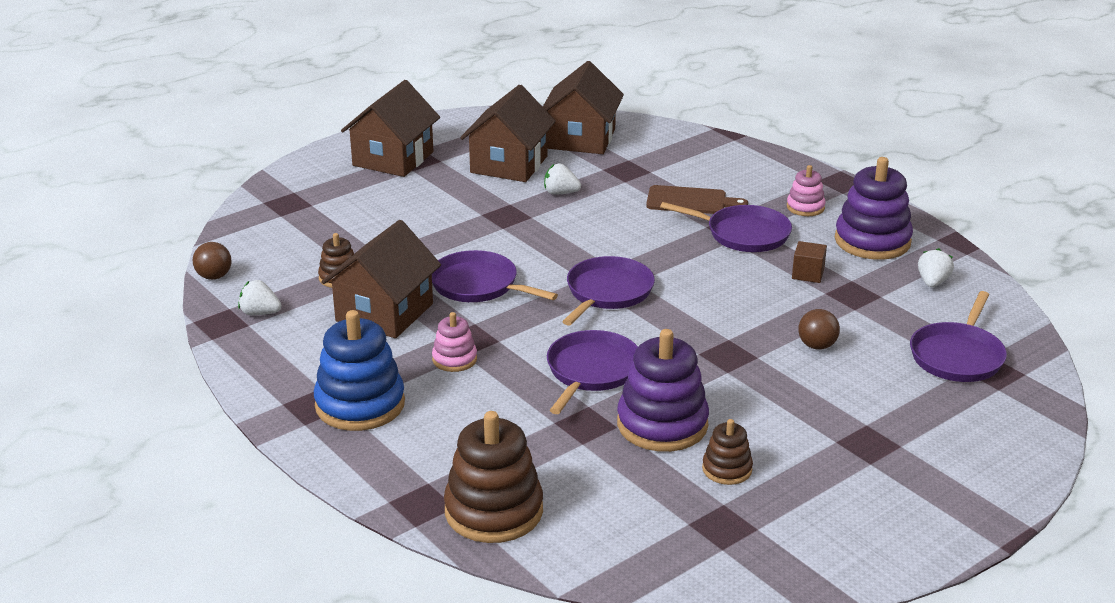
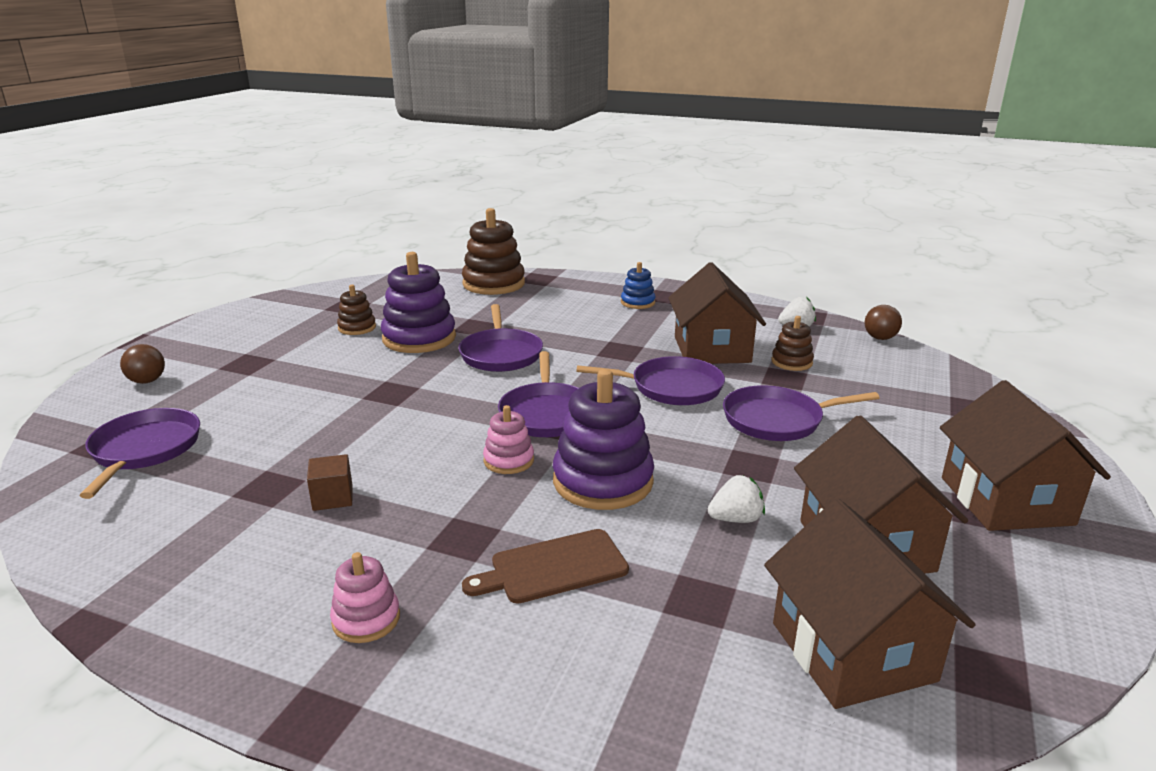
camera: 150 degrees right, 5 degrees down
blue stacking toy [314,310,405,431] -> blue stacking toy [621,262,656,309], size x0.52
pink stacking toy [432,312,477,372] -> pink stacking toy moved to [483,405,534,474]
purple pan [660,202,792,252] -> purple pan moved to [723,385,880,441]
brown ball [798,309,840,350] -> brown ball moved to [120,344,165,384]
purple stacking toy [835,157,913,260] -> purple stacking toy moved to [553,369,654,510]
white strawberry [918,248,954,287] -> none

